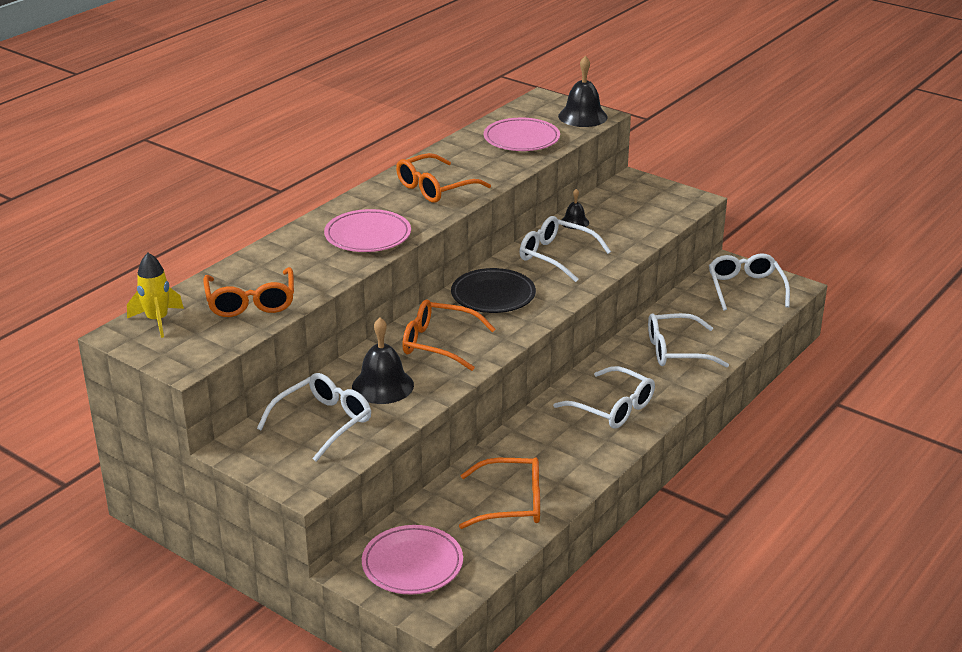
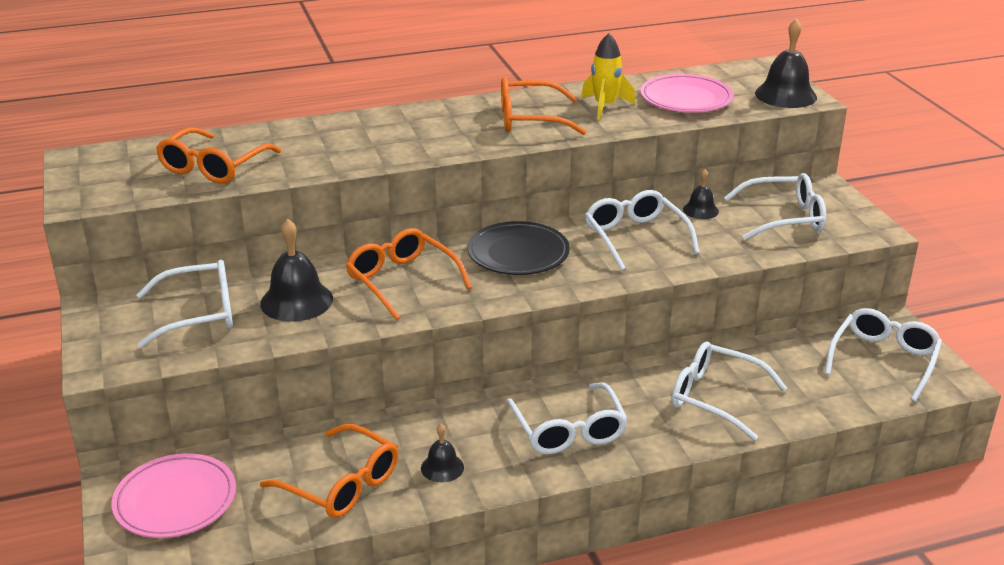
camera: 35 degrees right, 0 degrees up
yellow rocket [127,253,184,338] -> yellow rocket moved to [581,33,635,120]
pink plate [324,209,411,252] -> none
none -> black bell [421,424,464,482]
none -> white glasses [724,173,826,240]

